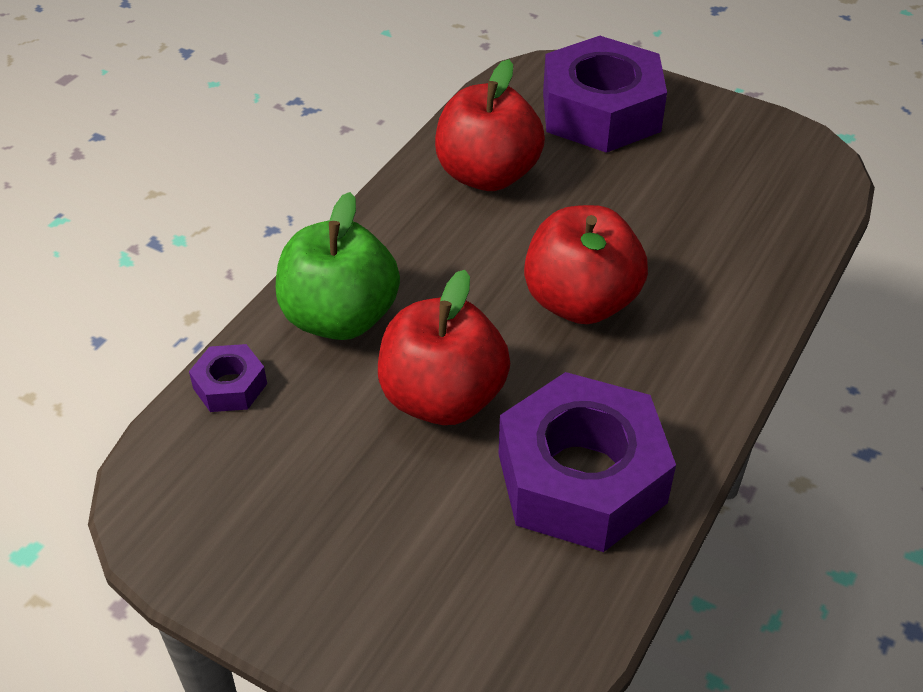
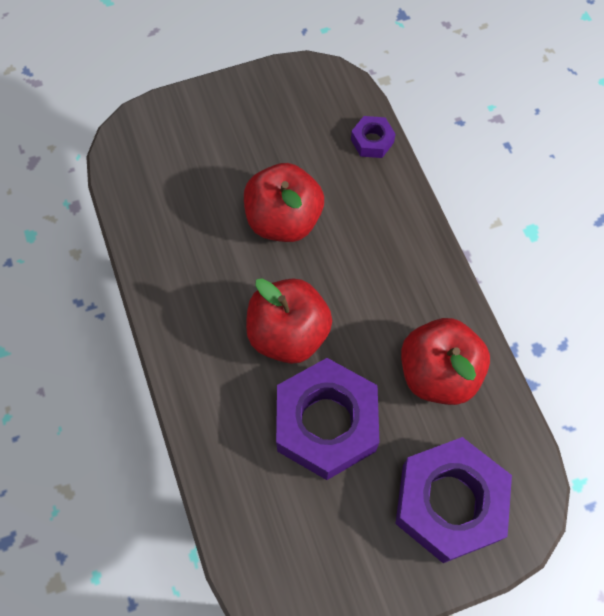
camera: 130 degrees right, 20 degrees up
green apple [276,192,400,340] -> none
purple nut [499,372,676,552] -> purple nut moved to [276,358,380,480]

